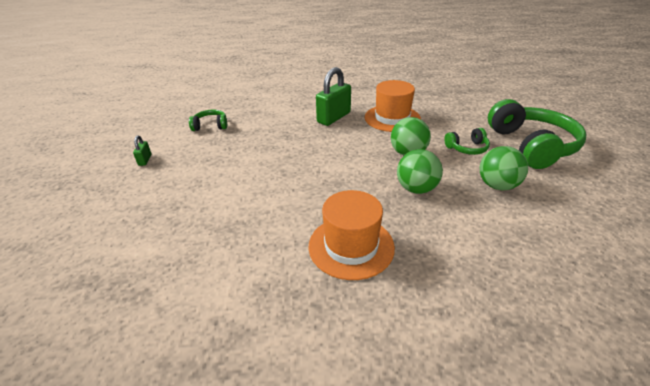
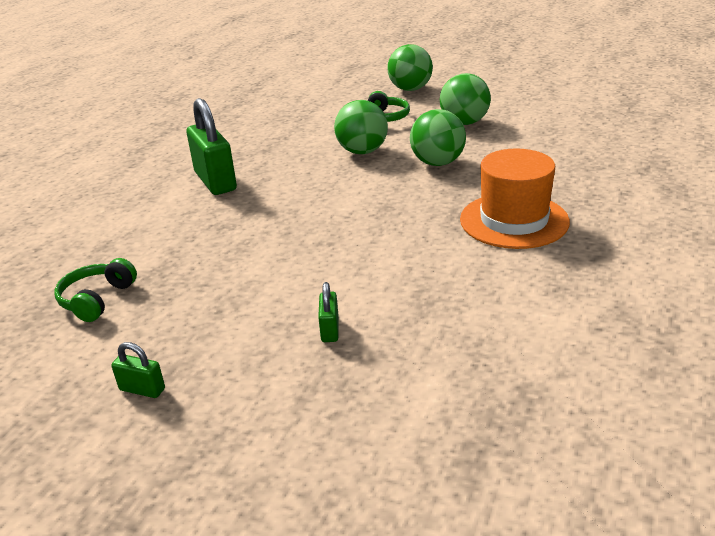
camera: 65 degrees left, 5 degrees down
orange hat [365,80,421,132] -> none
green headphones [488,99,587,169] -> green ball [387,44,433,91]
none -> green padlock [318,282,339,342]

